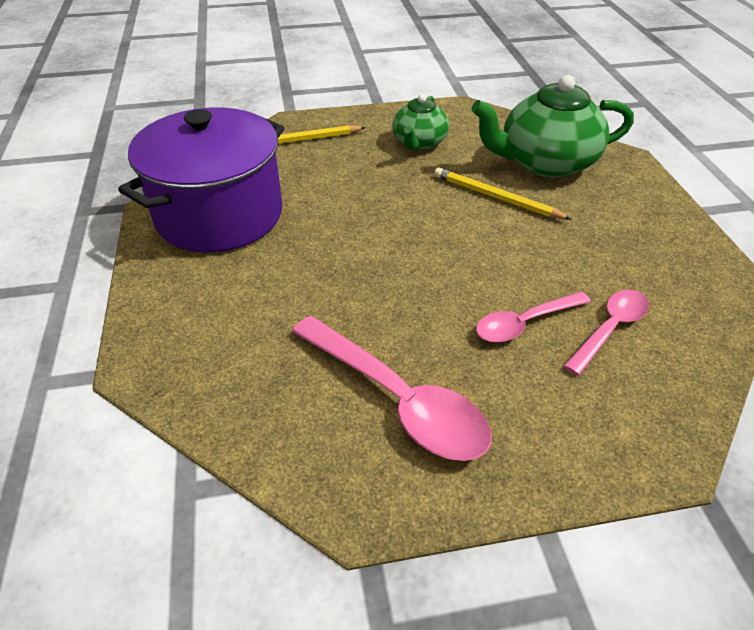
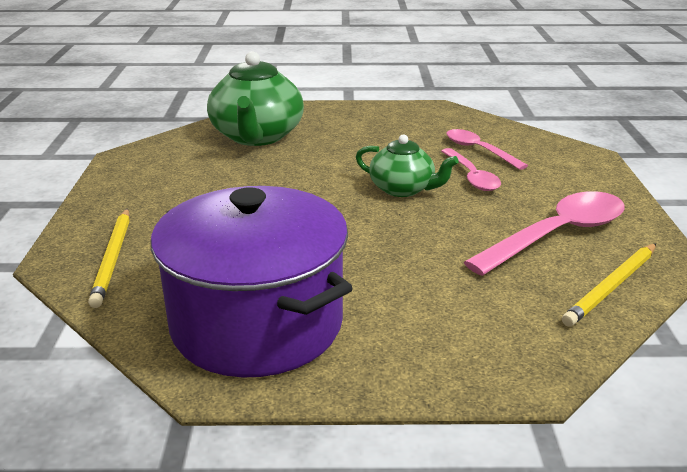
camera: 80 degrees left, 15 degrees down
green teapot [392,94,449,150] -> green teapot moved to [356,134,459,197]
yellow pencil [434,168,572,220] -> yellow pencil moved to [562,243,656,327]

